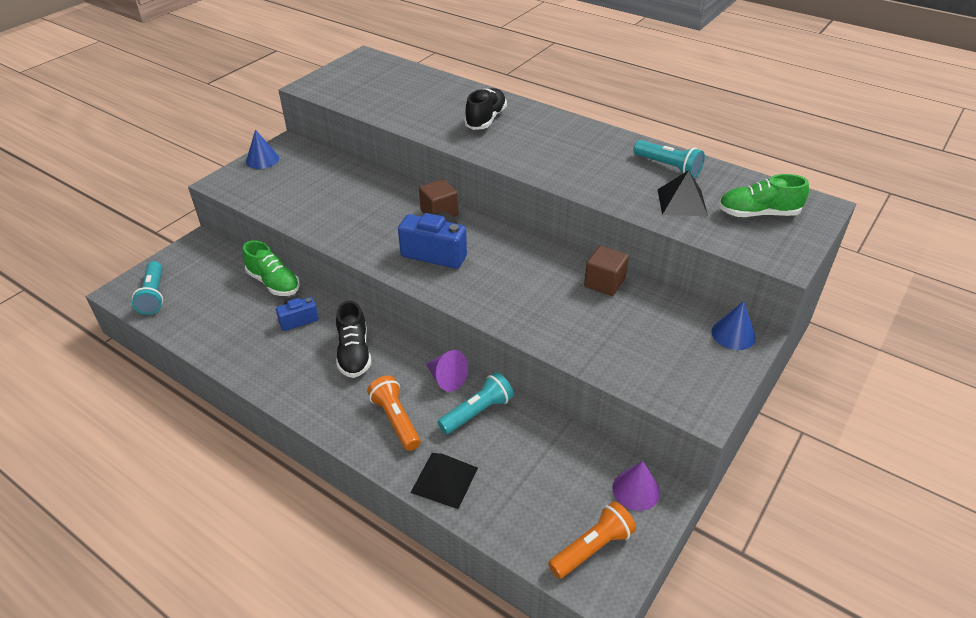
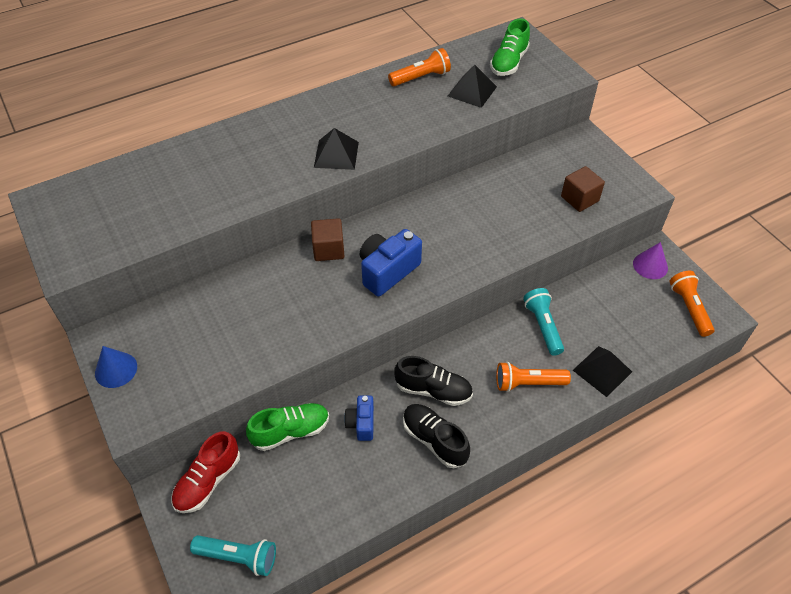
camera: 65 degrees left, 10 degrees up
purple cone [426,350,468,392] -> none
black shoe [464,88,507,130] -> black shoe moved to [403,404,470,468]
brown cube [584,246,629,296] -> brown cube moved to [561,166,605,212]
turquoise flashlight [634,140,705,178] -> orange flashlight [388,48,451,86]
blue cone [711,301,756,350] -> none
none -> red shoe [172,431,240,513]
none -> black pyramid [314,128,359,170]

